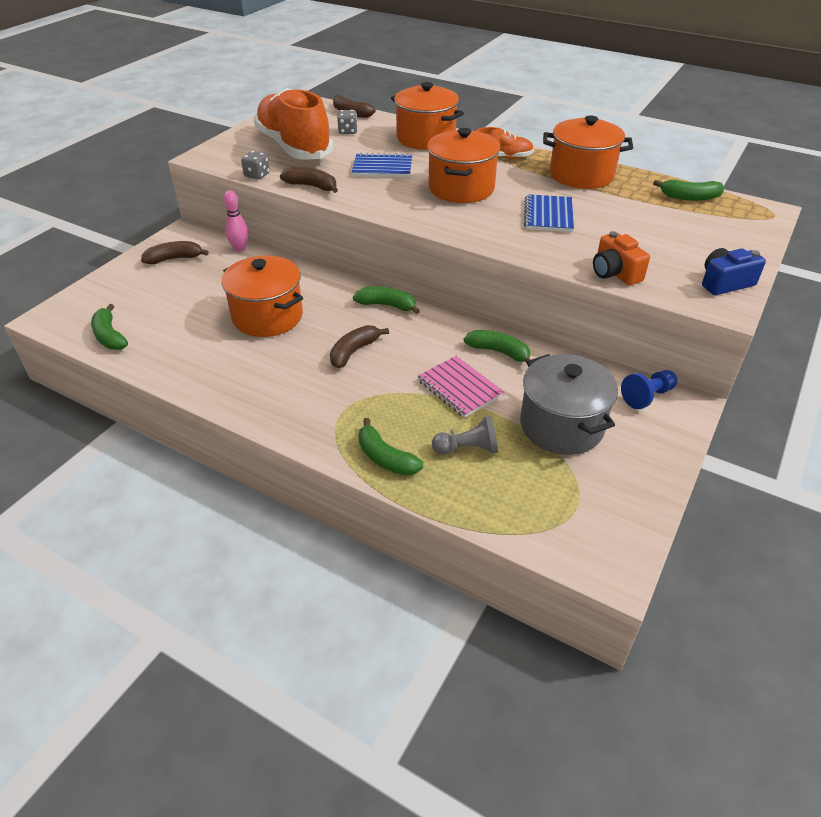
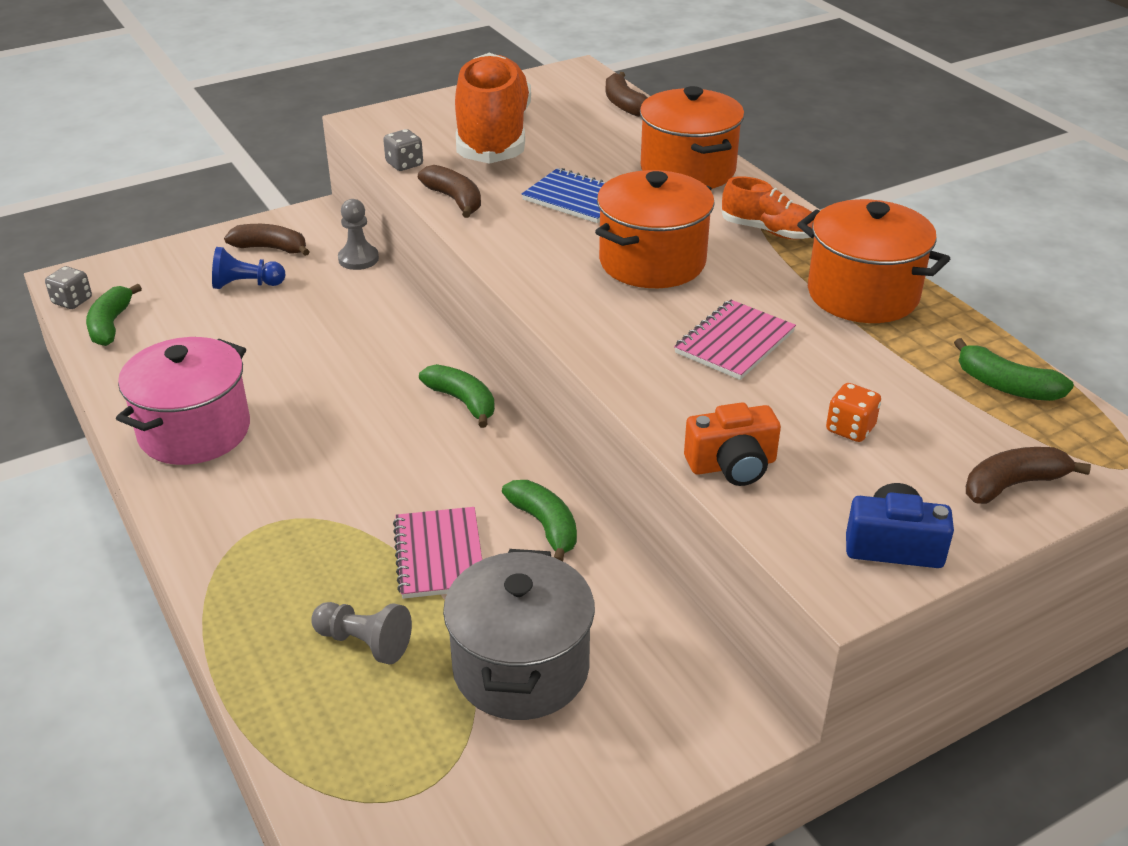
camera: 30 degrees right, 5 degrees down
orange pot [221,255,303,337] -> none
pink bowling pin [224,190,249,252] -> grey pawn [338,199,379,270]
brown banana [330,325,389,368] -> brown banana moved to [966,447,1091,504]
grey dice [337,110,358,134] -> grey dice moved to [45,266,92,309]
green banana [358,418,423,476] -> none
blue notebook [524,194,574,232] -> pink notebook [674,300,796,380]
orange camera [593,231,650,285] -> orange camera turned 105 degrees counterclockwise [684,402,781,486]
blue pawn [621,370,677,409] -> blue pawn moved to [212,247,285,289]
none -> pink pot [116,337,250,465]
none -> orange dice [826,383,881,442]

